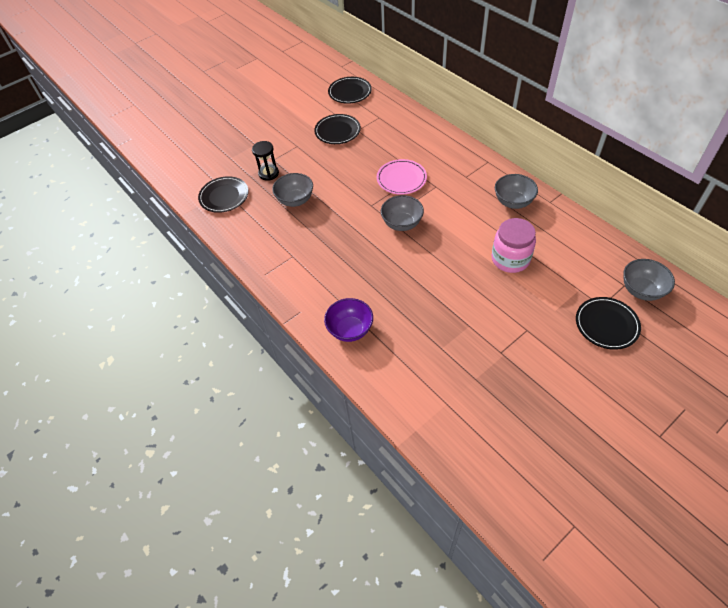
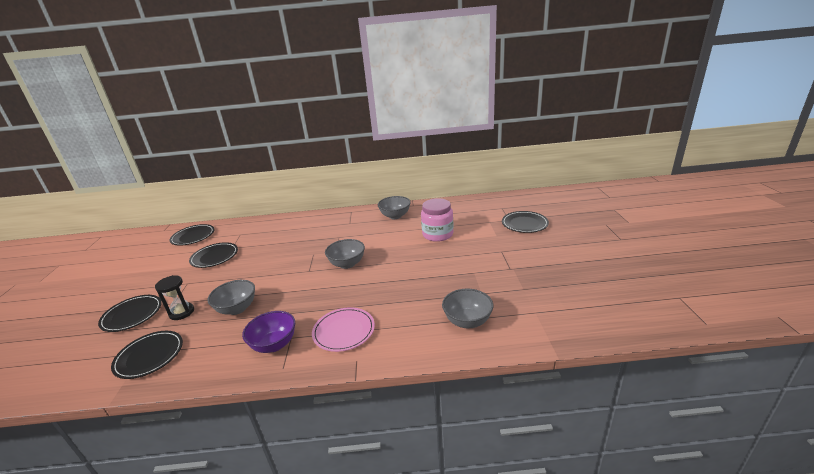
camera: 55 degrees left, 25 degrees down
purple bowl [324,298,373,342] -> purple bowl moved to [242,311,295,353]
pink plate [377,159,427,195] -> pink plate moved to [312,307,375,352]
grey bowl [623,259,675,301] -> grey bowl moved to [442,289,493,328]
none -> black plate [98,295,162,332]

